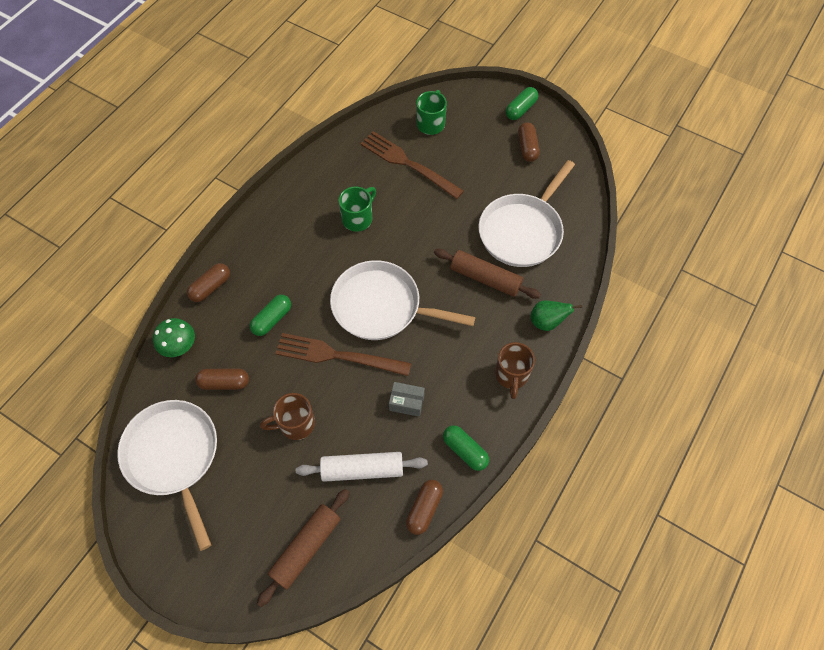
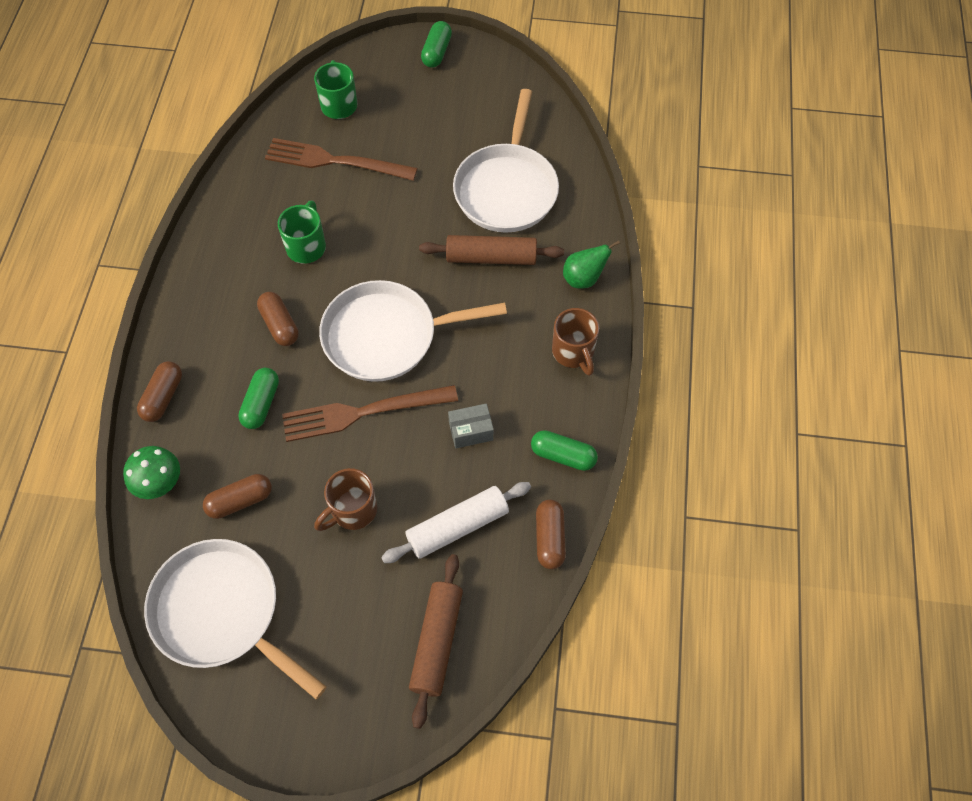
camera: 25 degrees left, 0 degrees up
brown capsule [518,122,540,162] -> brown capsule moved to [257,292,299,346]

